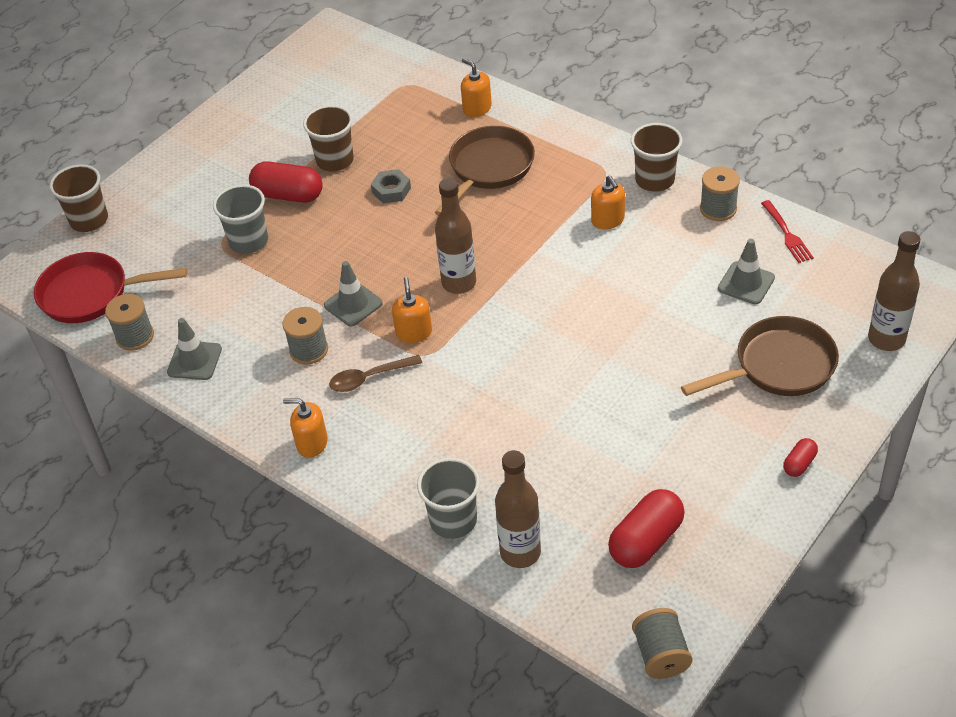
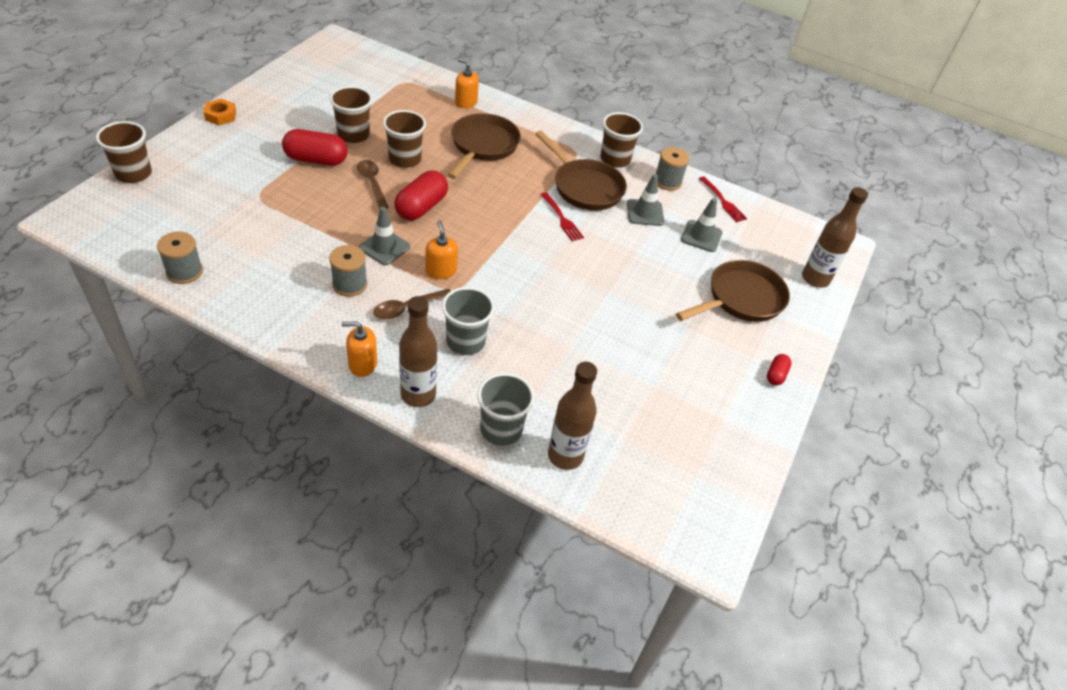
camera: 20 degrees left, 0 degrees up
red pan [34,252,187,323] -> none
grey traffic cone [167,318,222,380] -> grey traffic cone moved to [627,174,664,226]
grey cup [213,184,268,254] -> grey cup moved to [442,287,495,355]
grey nut [371,169,411,203] -> brown cup [383,110,426,168]
brown bottle [435,178,476,294] -> brown bottle moved to [399,296,437,407]
orange soap dispenser [591,175,625,230] -> brown pan [535,131,627,211]
red capsule [608,489,685,568] -> red capsule moved to [394,171,448,220]
grey spool [632,608,693,679] -> none
none -> orange nut [203,99,236,125]
none -> brown spoon [357,160,389,209]
none -> red fork [540,192,584,241]

